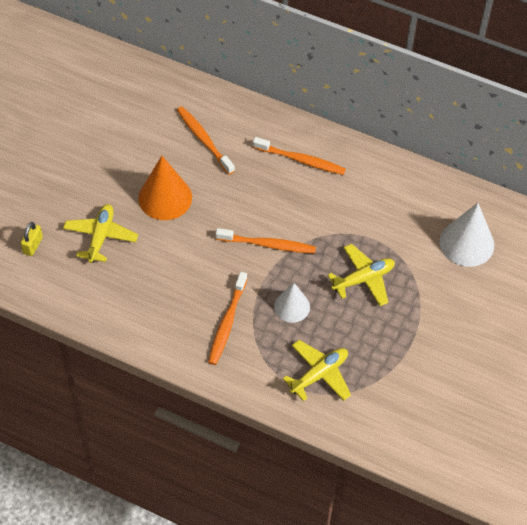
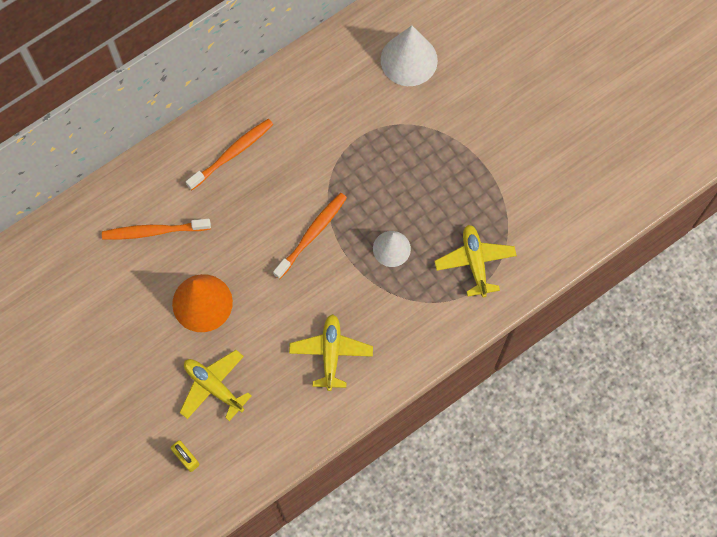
camera: 60 degrees left, 15 degrees up
orange toothbrush [208,272,247,365] -> none
yellow plane [328,244,395,306] -> yellow plane moved to [289,314,373,391]

